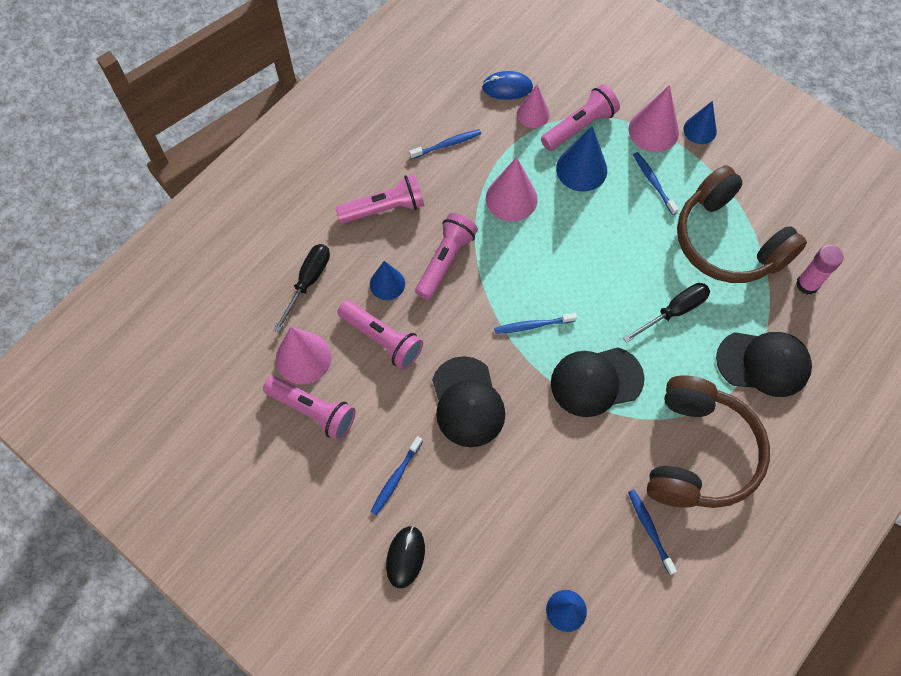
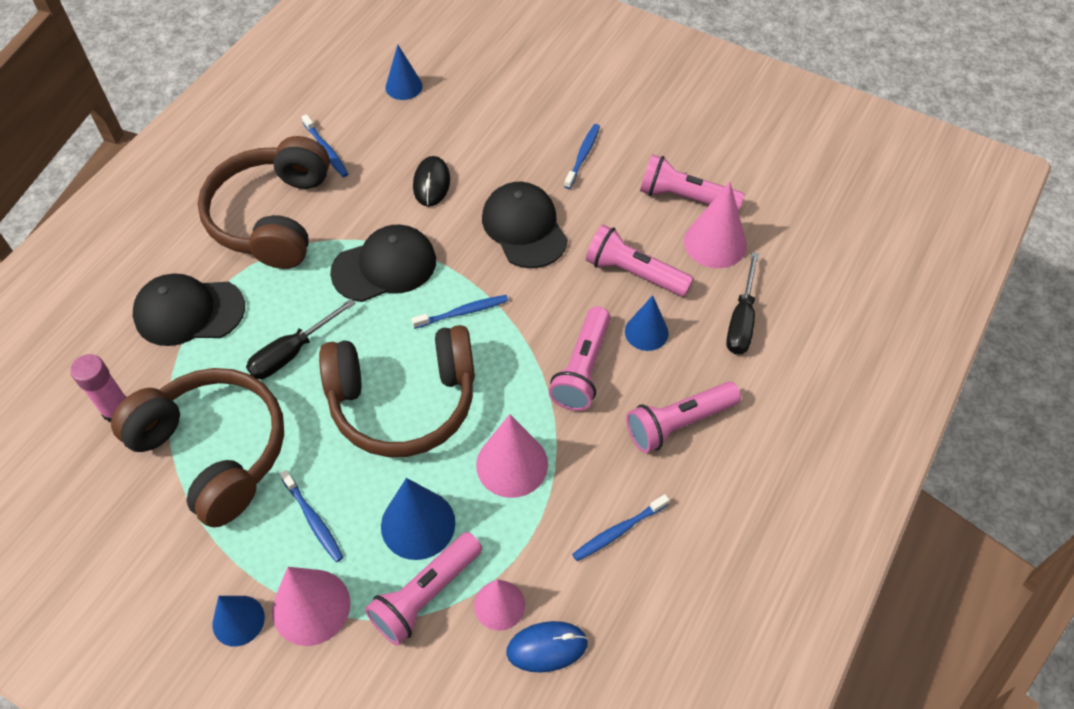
camera: 170 degrees right, 10 degrees down
black mouse [386,526,425,588] -> black mouse moved to [413,156,450,207]
none -> brown headphones [319,325,475,457]

